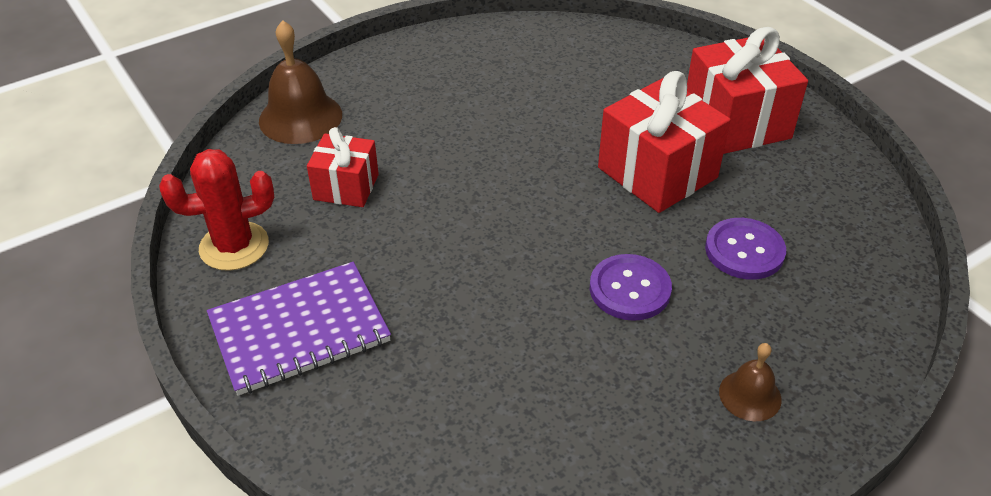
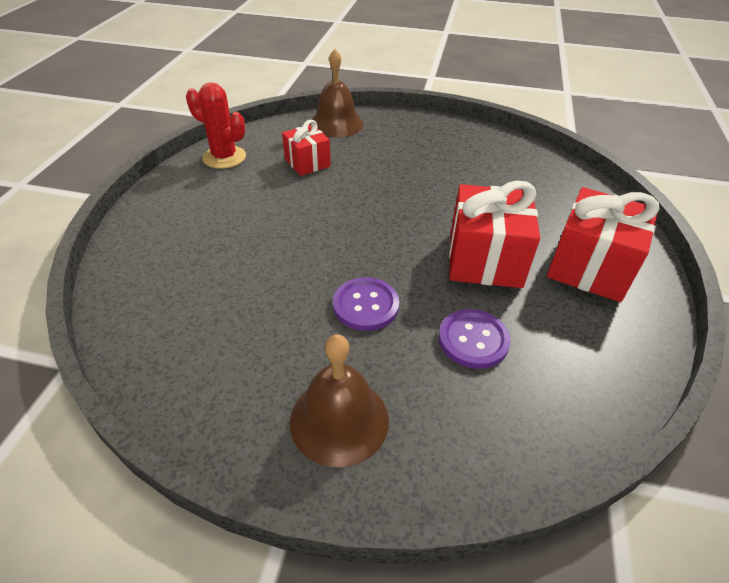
camera: 45 degrees right, 0 degrees up
purple notebook [207,262,391,396] -> none
brown bell [719,343,782,421] -> brown bell [290,334,389,467], size x1.80

